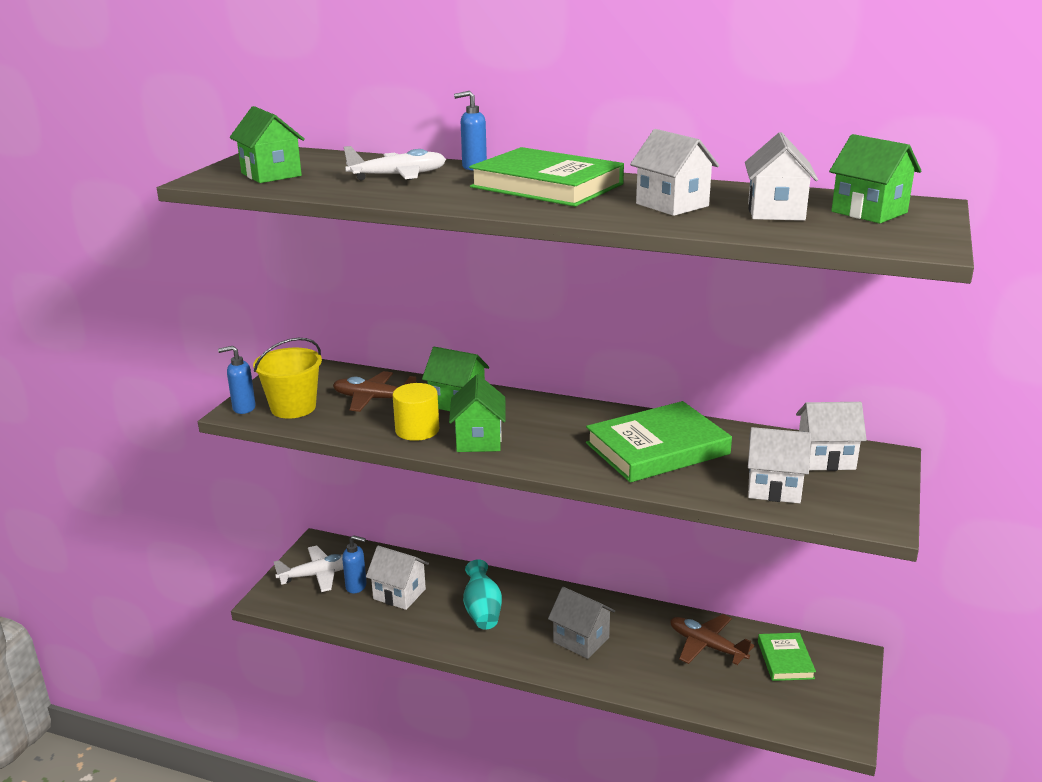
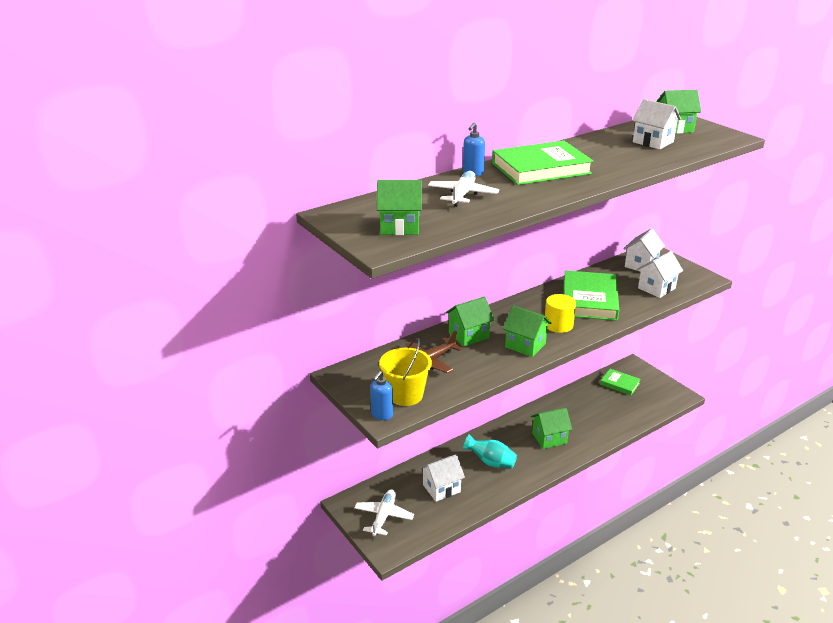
camera: 55 degrees left, 5 degrees up
blue soap dispenser [342,535,367,593] -> none
yellow cylinder [393,383,439,441] -> yellow cylinder moved to [545,294,576,333]
grey house [548,587,615,659] -> green house [531,408,572,449]
white house [630,129,719,216] -> none
brown plane [670,614,754,665] -> none

